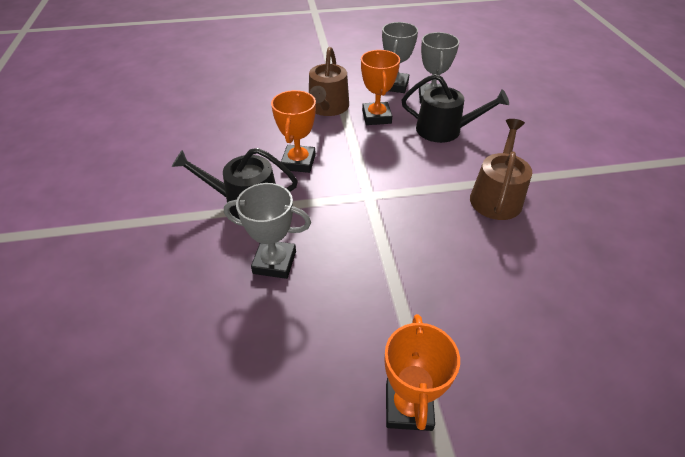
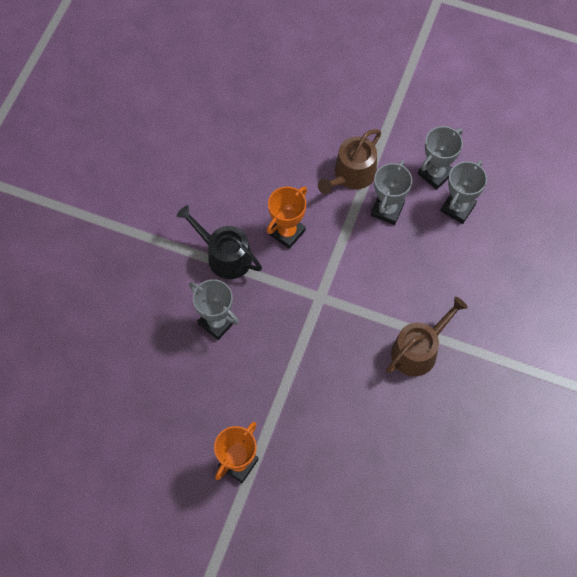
camera: 30 degrees right, 20 degrees up
orange trophy [361,50,400,125] -> grey trophy [371,160,412,225]
black watering can [402,74,509,143] -> none

